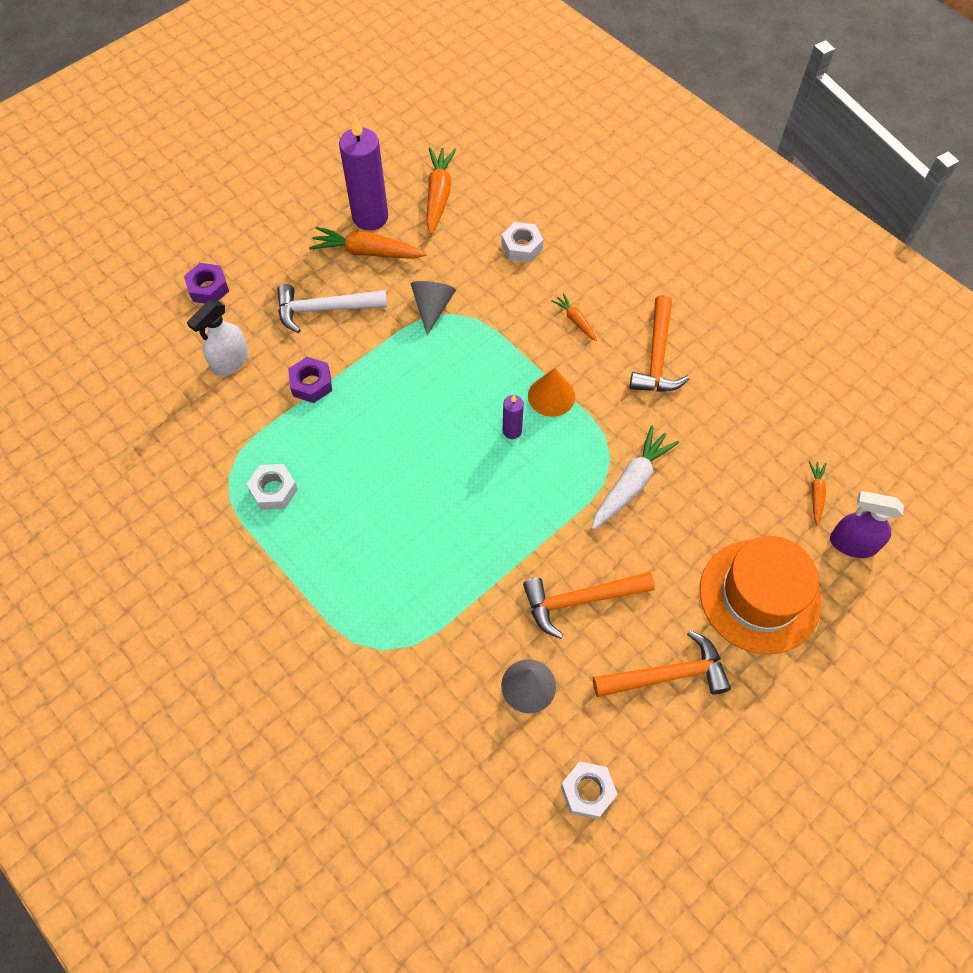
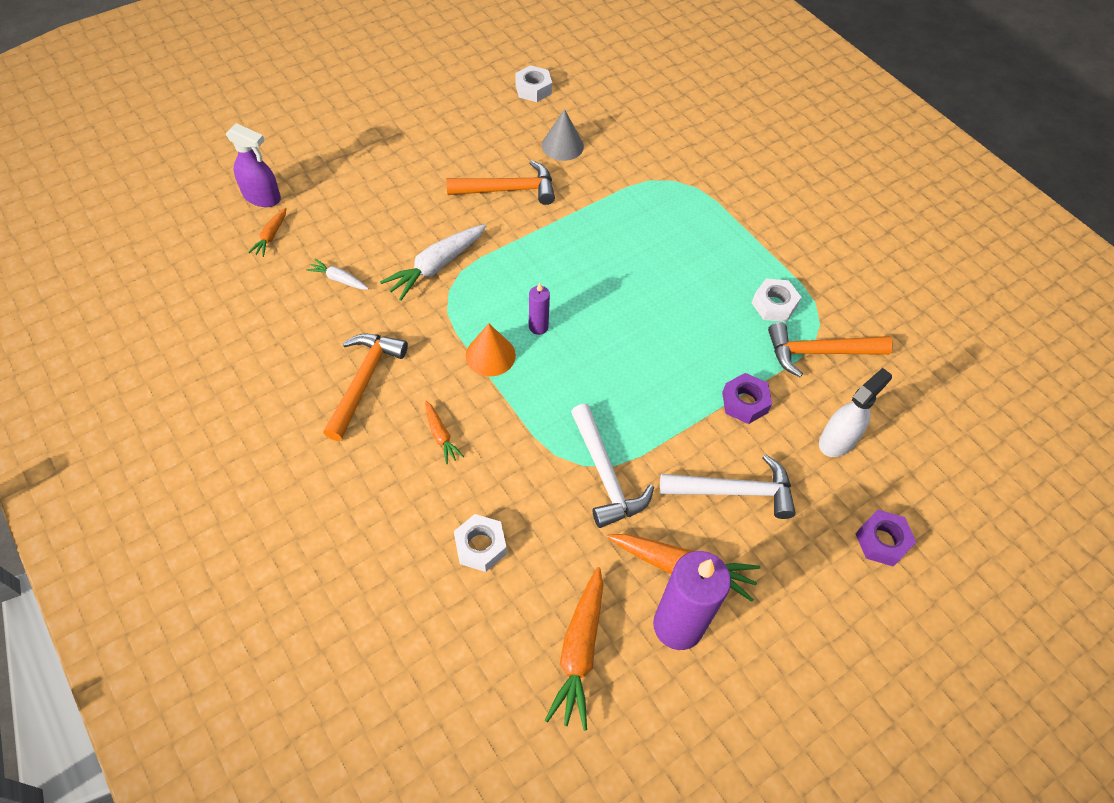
camera: 175 degrees left, 5 degrees down
grey cone [411,281,456,336] -> white hammer [571,404,654,528]
orange hammer [593,630,731,697] -> orange hammer moved to [768,322,893,377]
orange hat [700,536,821,654] -> none
none -> white carrot [306,259,369,290]

